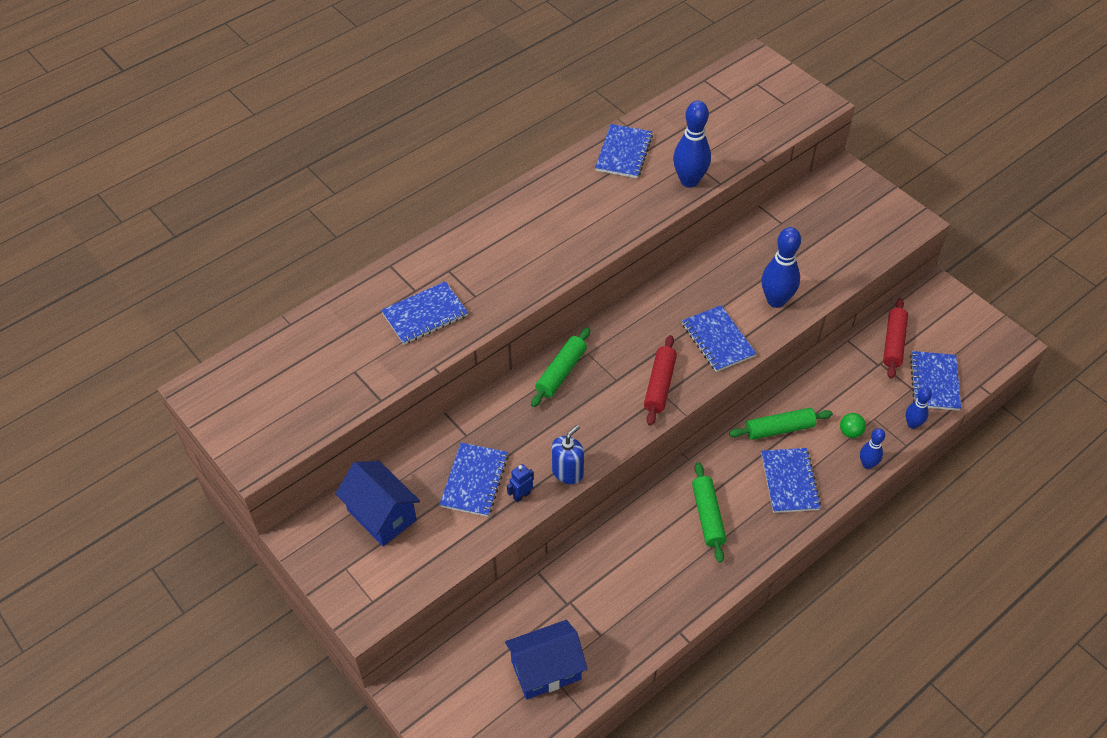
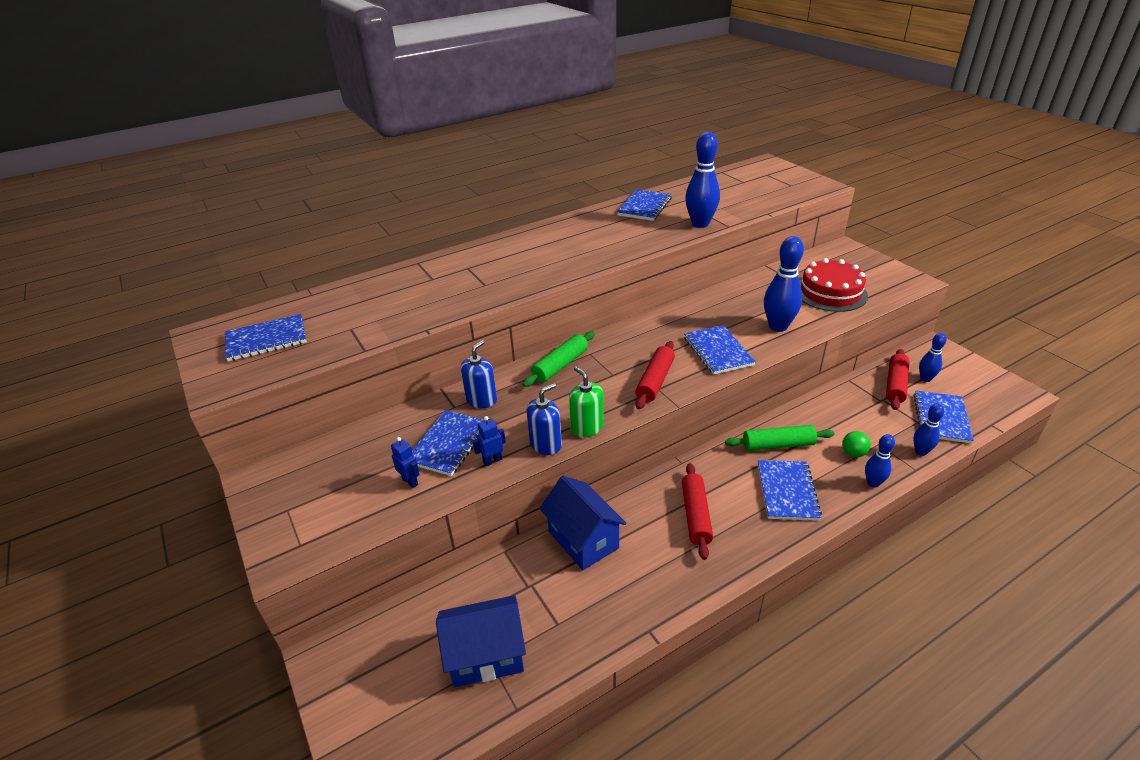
camera: 10 degrees right, 15 degrees down
blue house [336,461,420,546] -> blue house moved to [539,476,627,570]
blue notebook [381,281,468,345] -> blue notebook moved to [225,314,307,362]
green rolling pin [692,462,726,563] -> red rolling pin [682,463,713,560]
none -> blue robot [391,437,419,488]
none -> blue soap dispenser [461,340,497,408]
none -> green soap dispenser [569,366,604,437]
none -> red cake [799,258,868,312]
none -> blue bowling pin [919,333,946,382]

